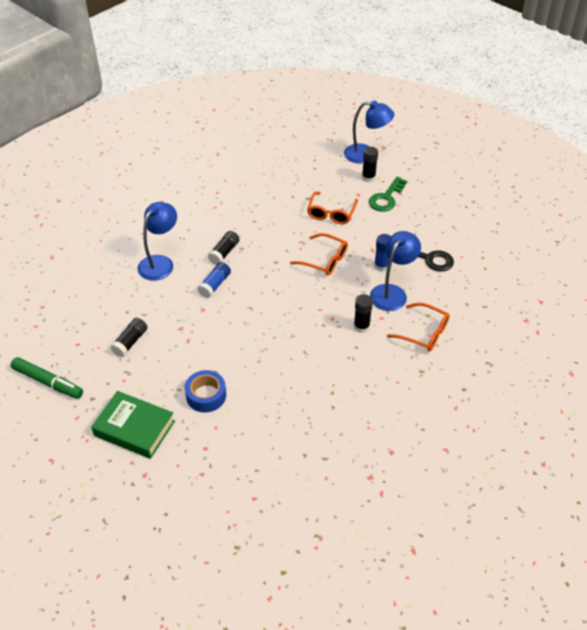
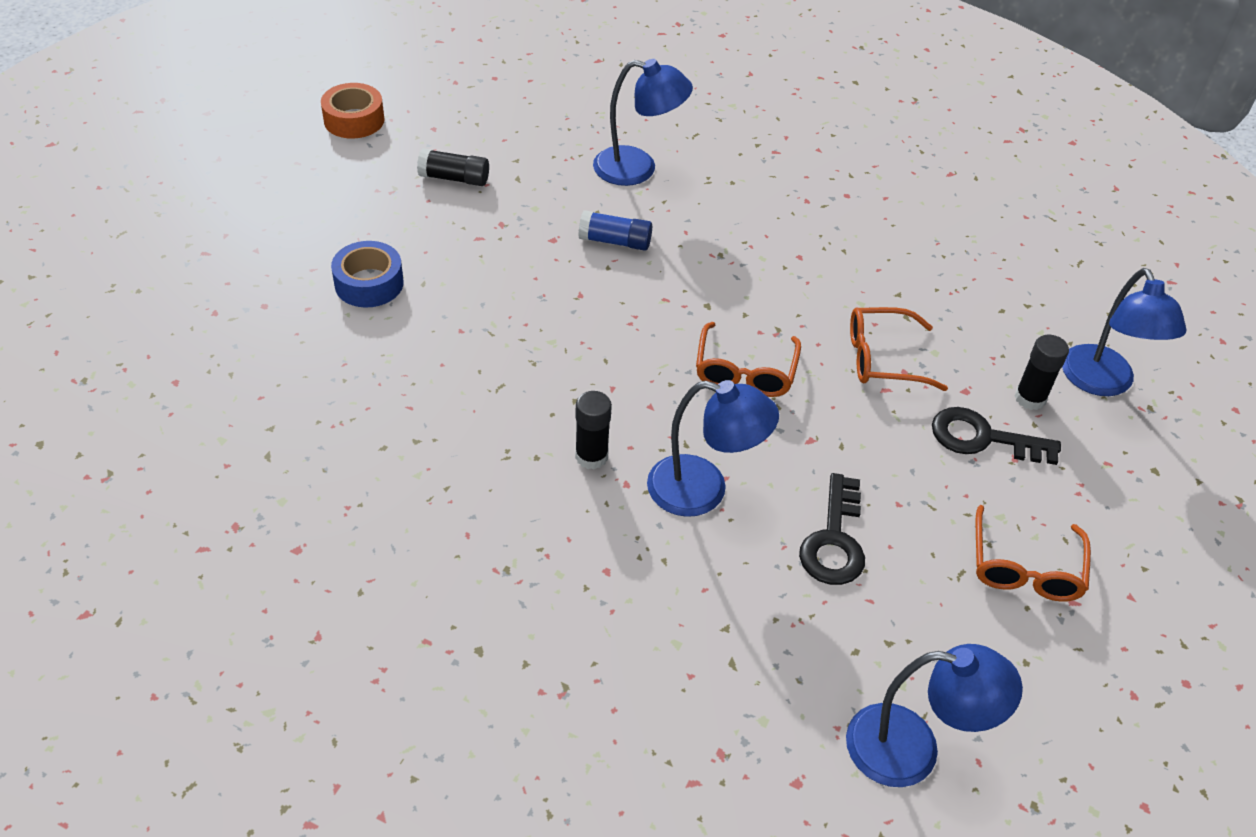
camera: 70 degrees right, 0 degrees up
green marker [11,357,83,399] -> orange tape [321,83,384,139]
green book [91,391,175,459] -> none
black glue stick [208,231,239,265] -> none
green key [369,177,407,212] -> black key [932,407,1061,465]
blue glue stick [374,234,391,271] -> none
orange glasses [387,303,450,351] -> orange glasses moved to [976,505,1091,602]
none -> blue lamp [846,644,1023,787]

